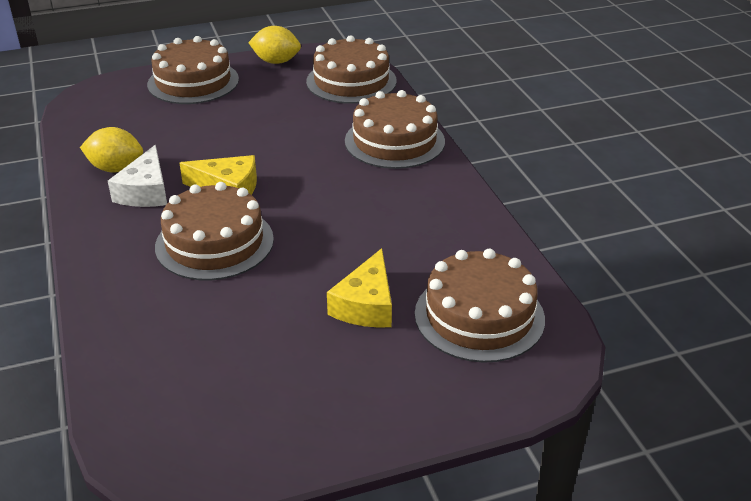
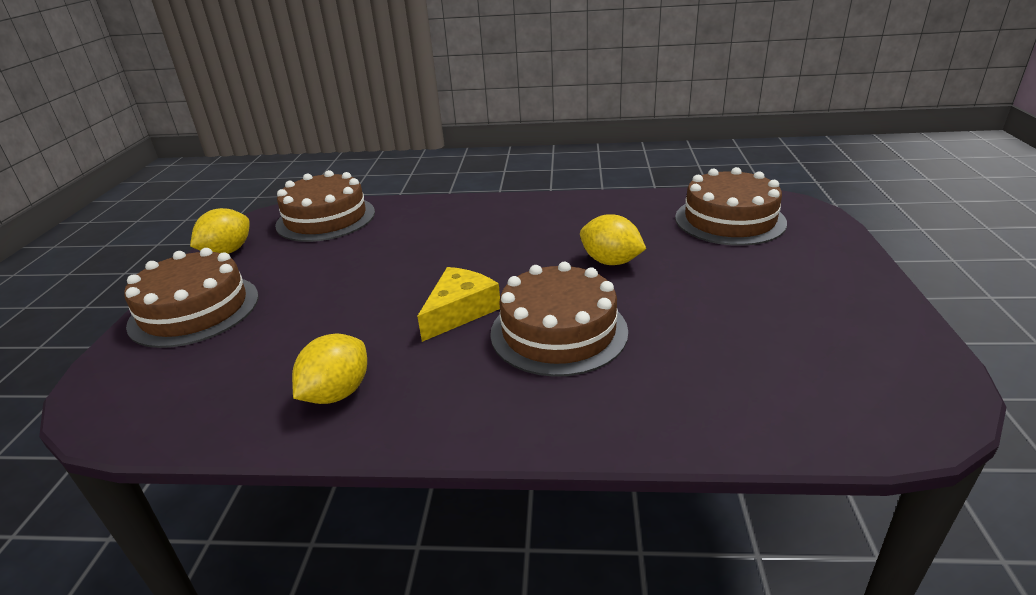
camera: 65 degrees left, 5 degrees down
white cheese [108,145,167,207] -> none
yellow cheese [327,248,392,327] -> none
brown cake [345,90,445,169] -> none
none -> yellow lemon [580,214,646,265]

